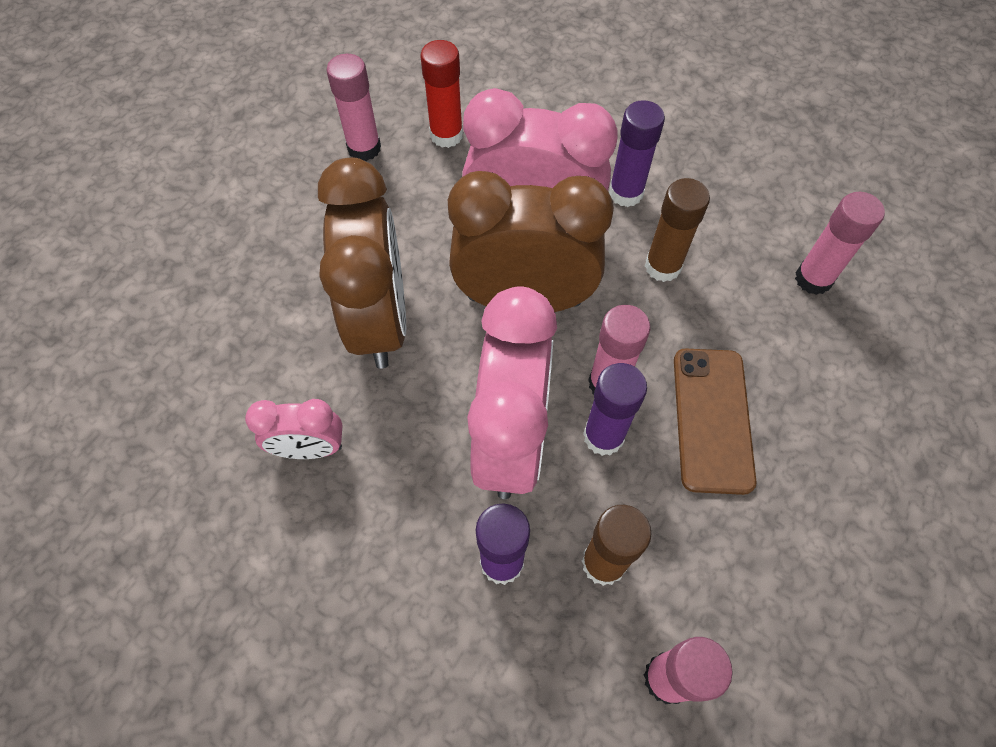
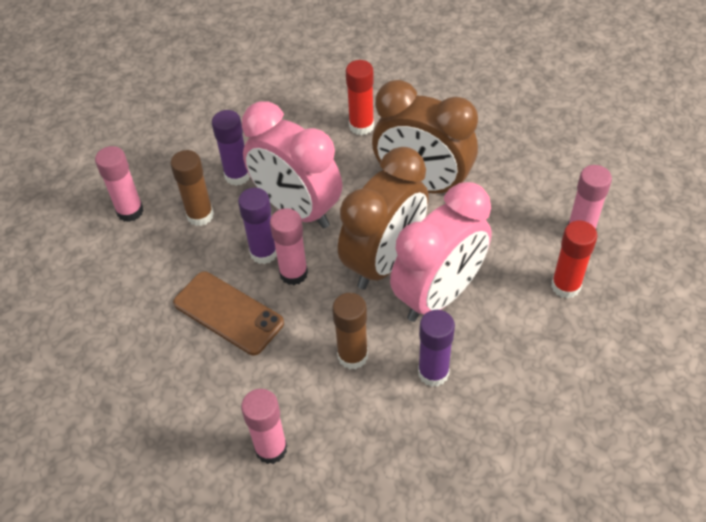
camera: 125 degrees right, 10 degrees down
pink clock [245,399,343,459] -> red glue stick [346,60,374,135]

